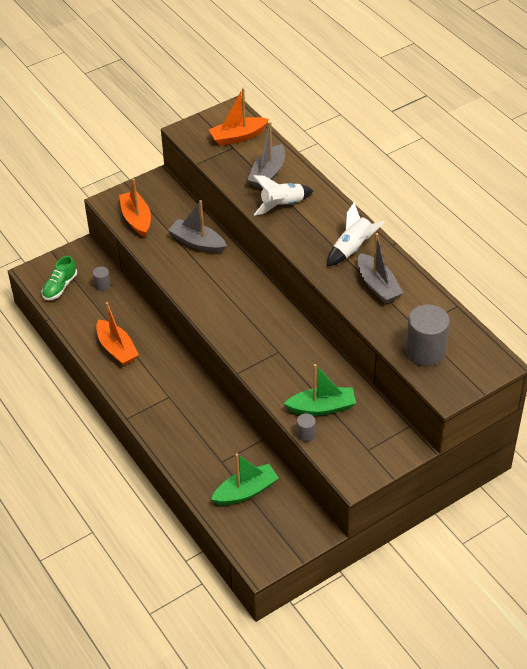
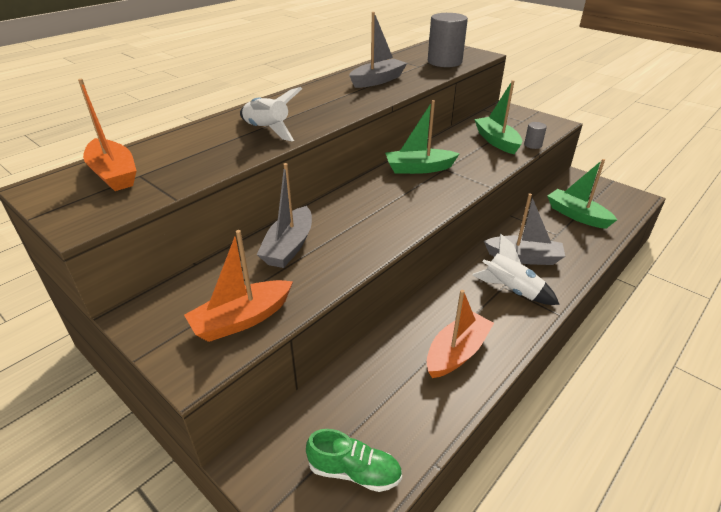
camera: 105 degrees left, 10 degrees down
grey cylinder [93,266,111,291] -> none
grey boat [248,122,285,189] -> grey boat moved to [484,194,565,265]
white rocket [327,203,385,266] -> white rocket moved to [472,234,560,305]
none -> green boat [385,100,460,174]

